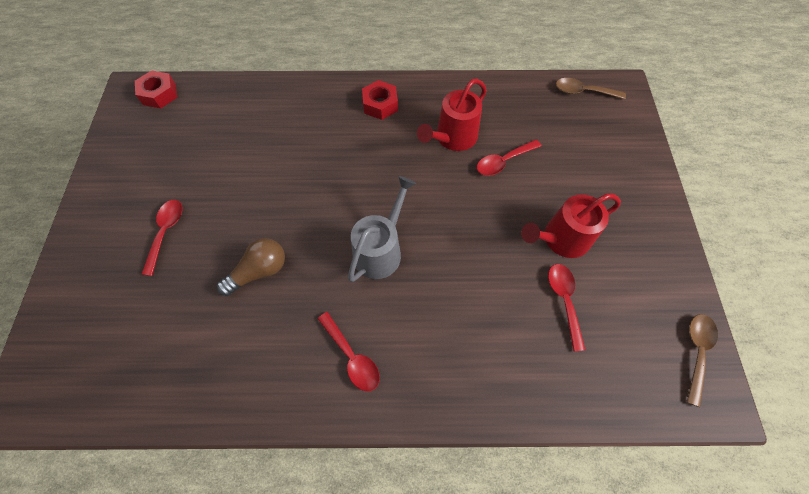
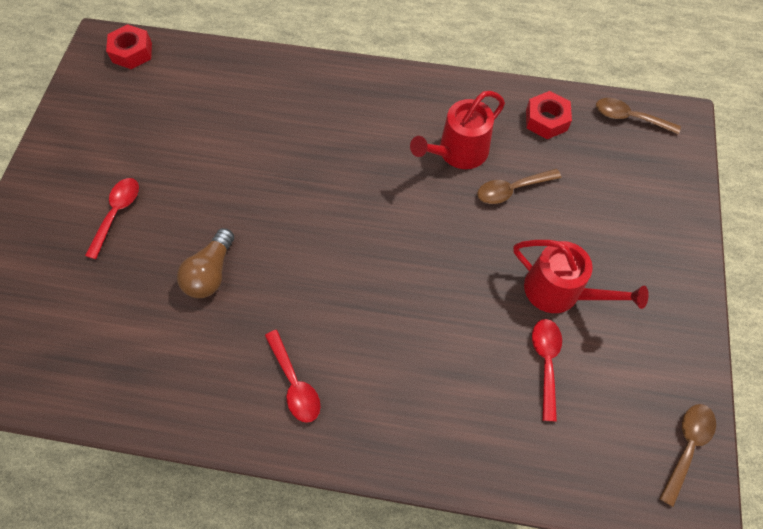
camera: 10 degrees right, 0 degrees up
brown light bulb [217,238,285,296] -> brown light bulb turned 135 degrees clockwise [177,228,234,298]
grey watering can [348,176,416,282] -> none
red nut [362,80,398,120] -> red nut moved to [526,91,572,139]
red spoon [477,139,541,176] -> brown spoon [477,169,561,204]
red watering can [521,193,621,258] -> red watering can turned 135 degrees counterclockwise [513,240,649,313]

